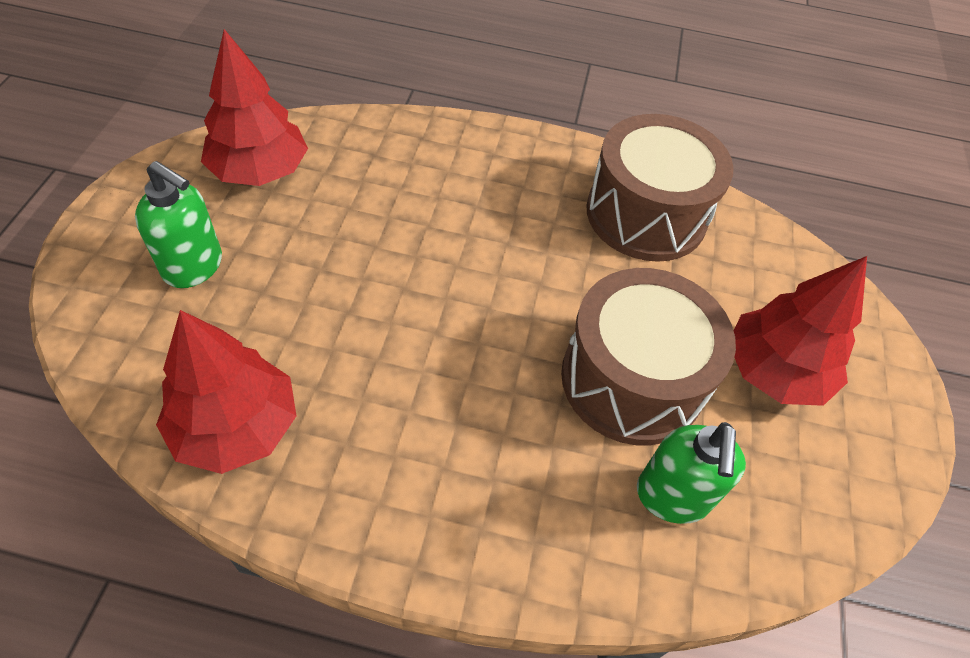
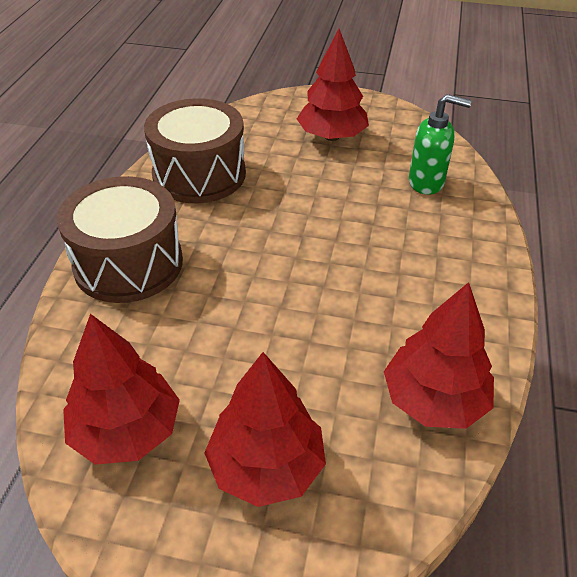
camera: 85 degrees left, 10 degrees down
green soap dispenser [135,161,222,288] -> red tree [204,352,326,507]
brown drum [561,268,736,445] -> brown drum moved to [57,176,183,303]

